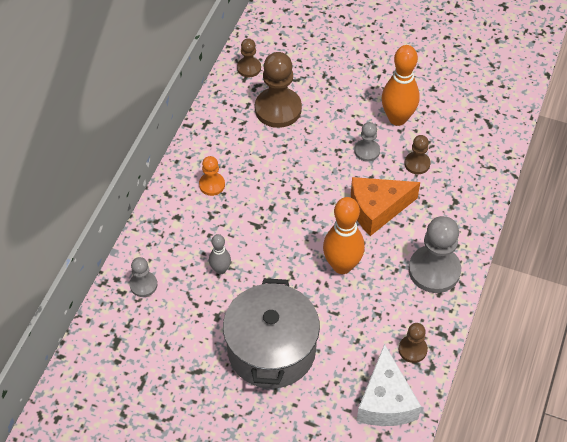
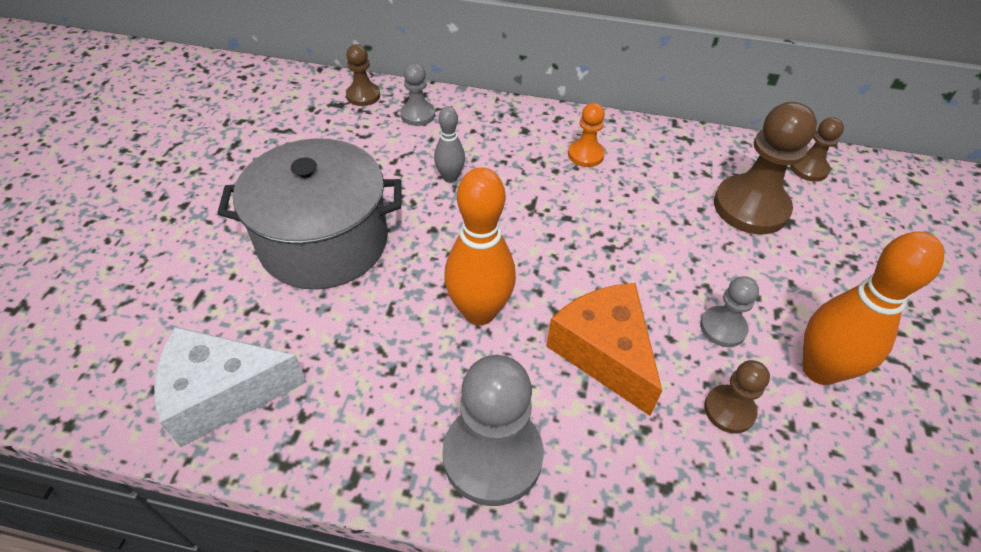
camera: 80 degrees right, 5 degrees down
brown pawn [399,323,428,363] -> brown pawn moved to [346,44,380,106]

